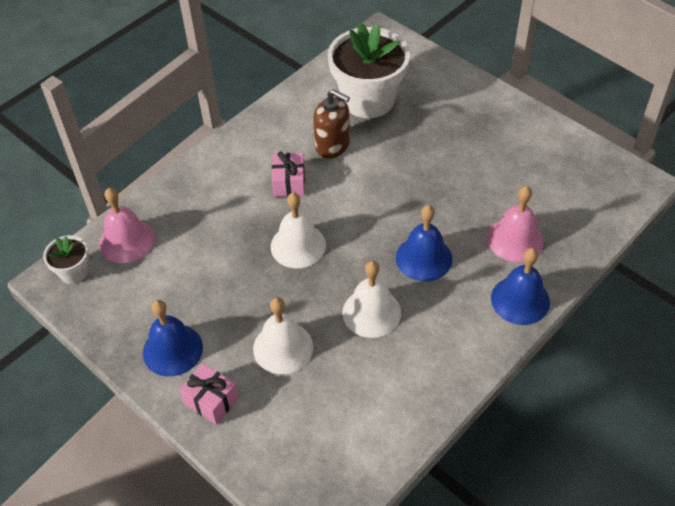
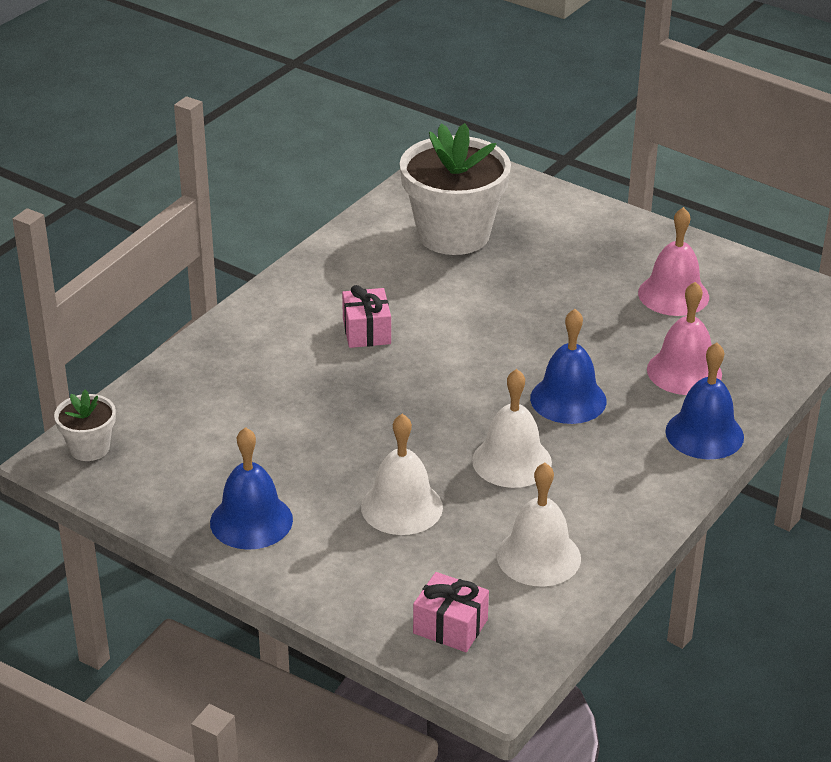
camera: 10 degrees left, 15 degrees down
pink bell [99,188,155,263] -> pink bell moved to [638,207,709,316]
pink gift [179,363,239,425] -> pink gift moved to [413,572,489,652]
white bell [271,192,326,268] -> white bell moved to [497,463,581,586]
brown soap dispenser [313,89,350,158] -> none

